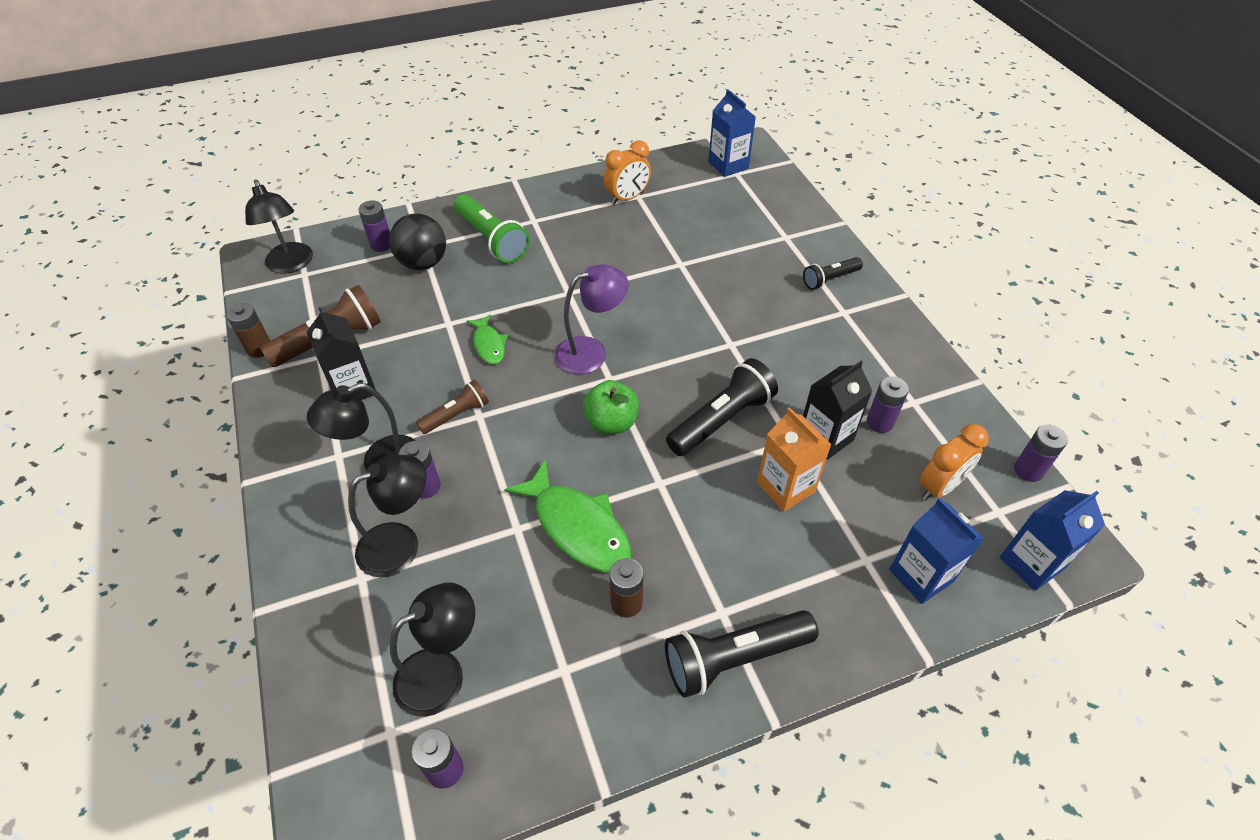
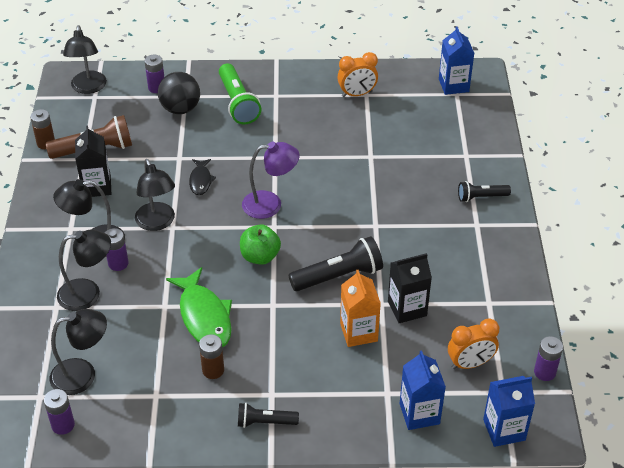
camera: 20 degrees right, 5 degrees down
brown flashlight [416,380,489,434] -> black lamp [135,159,175,231]
green fish [467,314,508,364] -> black fish [189,159,216,195]
black flashlight [665,610,818,698] -> black flashlight [238,403,299,428], size x0.59
purple battery [867,376,909,433] -> none

